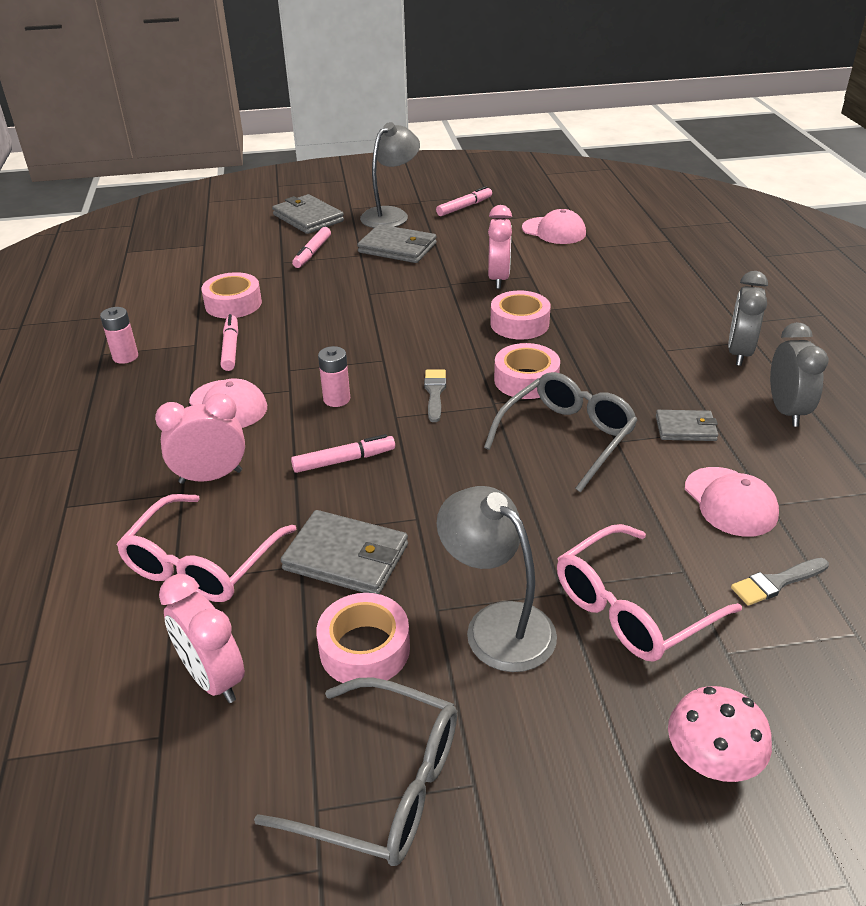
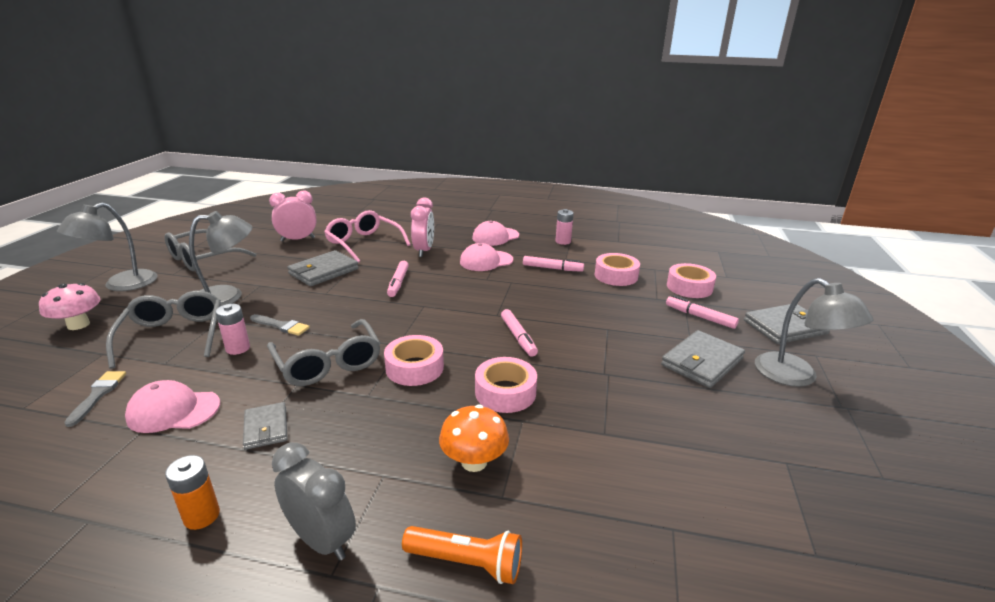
camera: 110 degrees right, 10 degrees down
pink tape [316,593,410,683] -> pink tape moved to [667,263,716,298]
pink battery [318,346,350,407] -> pink battery moved to [215,304,250,355]
grey brush [424,369,446,422] -> grey brush moved to [250,314,310,336]
pink marker [436,186,492,216] -> pink marker moved to [501,309,538,357]
pink clock [488,205,512,289] -> none
pink cap [522,209,586,244] -> pink cap moved to [472,220,519,246]
pink glasses [557,524,742,662] -> grey glasses [106,291,221,369]
grey wallet [656,410,718,441] -> grey wallet turned 45 degrees counterclockwise [243,402,288,450]
grey clock [770,322,828,427] -> orange battery [165,455,220,530]
none -> grey lamp [57,203,158,291]
none -> orange flashlight [402,526,522,584]
none -> orange mushroom [439,405,509,472]

